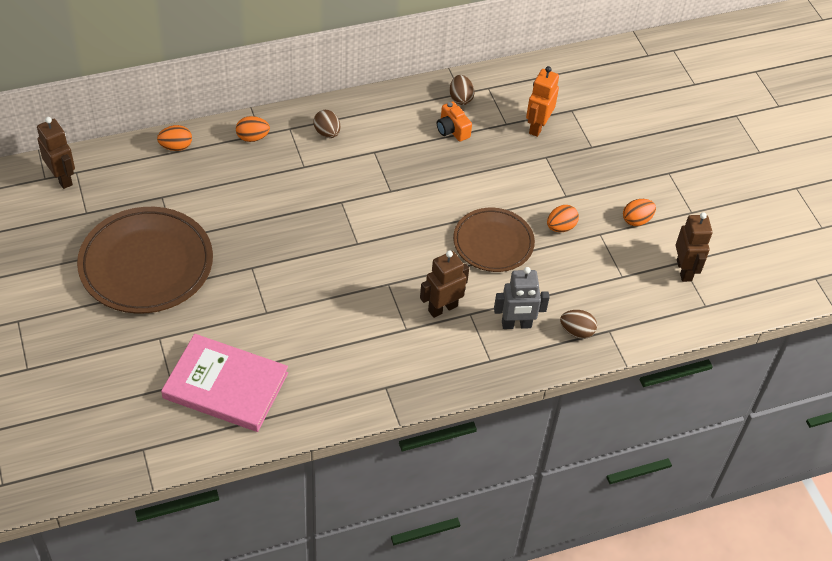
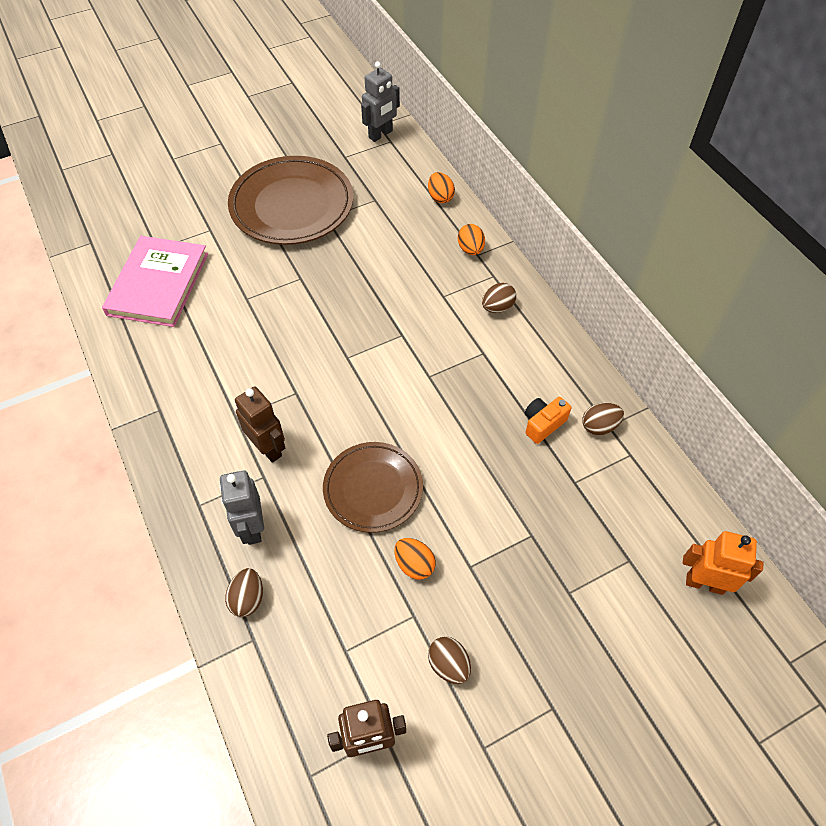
camera: 85 degrees right, 5 degrees up
brown robot [37,117,75,189] -> grey robot [361,62,400,142]
orange robot [526,66,559,137] -> orange robot moved to [683,531,764,595]
orange egg [623,199,656,226] -> brown egg [428,637,471,684]

